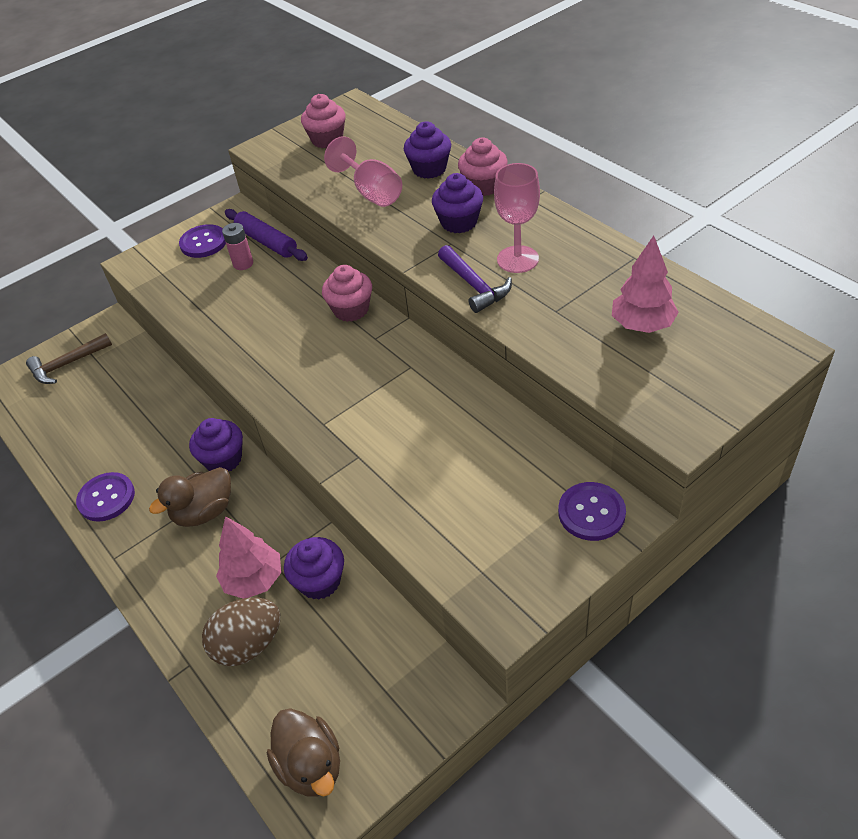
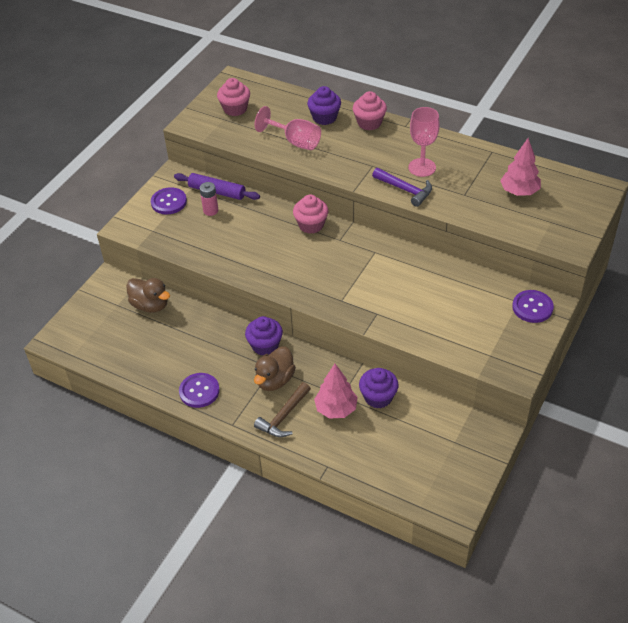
camera: 25 degrees left, 0 degrees up
brown hammer [26,333,112,384] -> brown hammer moved to [254,382,311,437]
brown egg [202,597,280,666] -> none
brown duck [267,708,340,797] -> brown duck moved to [126,278,170,313]
purple cupcake [432,173,483,233] -> none

